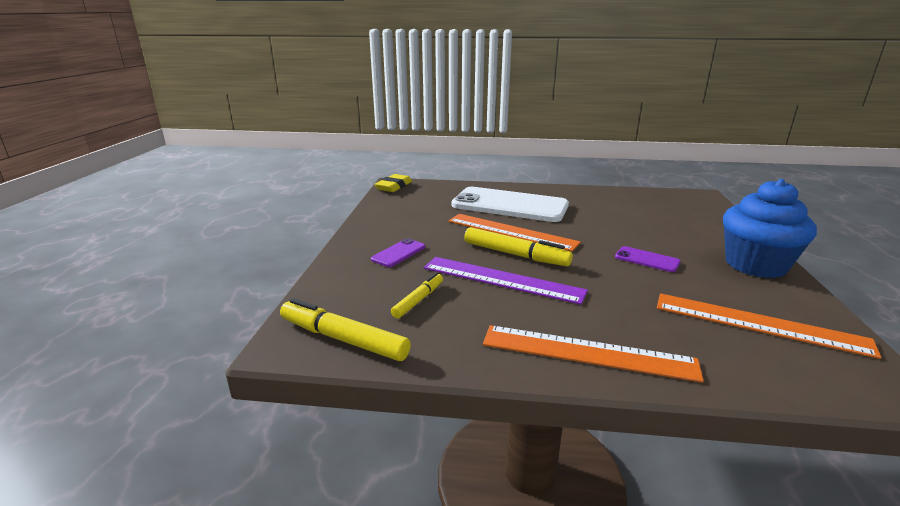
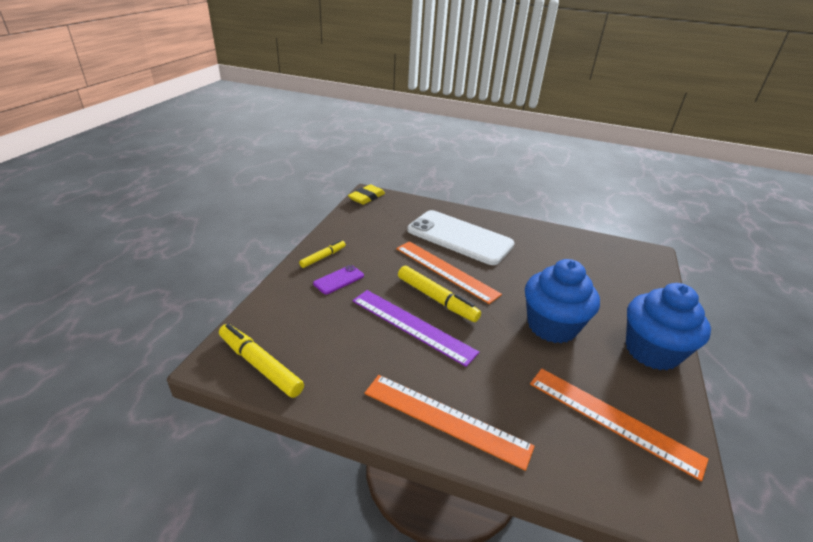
camera: 10 degrees right, 10 degrees up
yellow marker [391,273,443,319] -> yellow marker moved to [299,240,346,268]
purple phone [615,246,680,272] -> blue cupcake [525,259,600,343]

